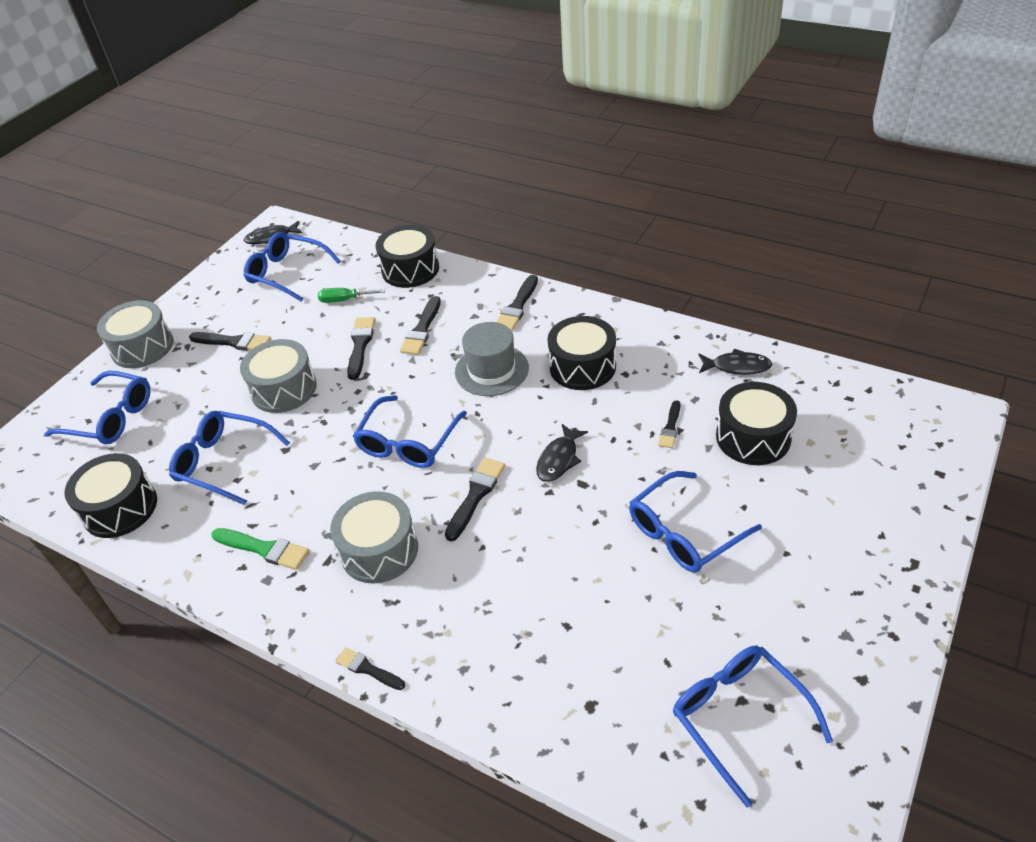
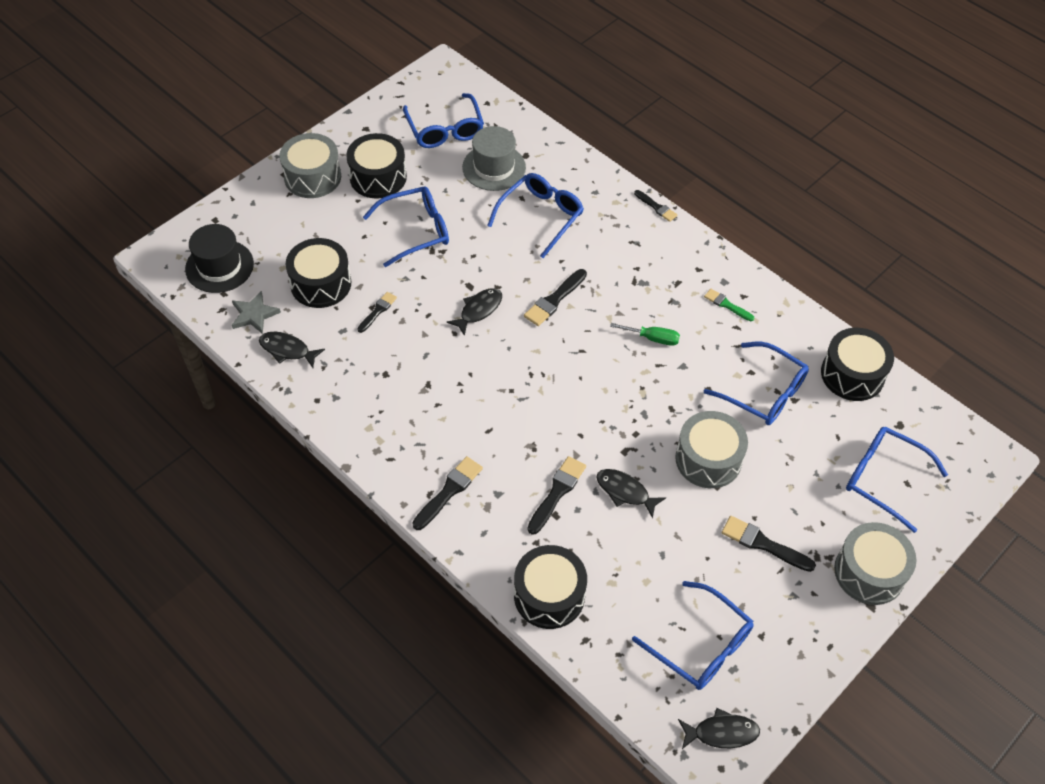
camera: 170 degrees left, 10 degrees up
green brush [211,528,309,570] -> green brush [704,289,754,321], size x0.64
green screwdriver [318,288,385,303] -> green screwdriver moved to [610,323,680,346]
grey drum [330,491,418,584] -> grey drum moved to [279,133,341,198]
black brush [347,317,375,380] -> black fish [596,469,666,518]
blue glasses [353,395,467,468] -> blue glasses moved to [487,173,584,258]
grey hat [455,322,529,396] -> grey hat moved to [462,126,526,191]
black drum [548,316,616,390] -> black drum moved to [346,133,407,198]
none -> black hat [185,224,254,293]
none -> grey star [232,291,281,334]

